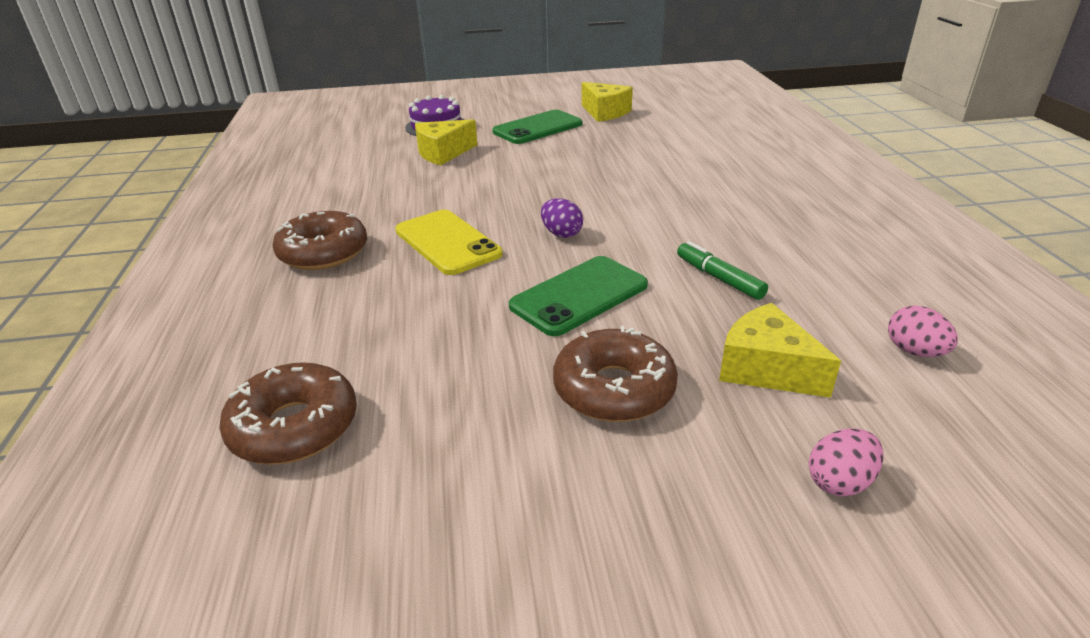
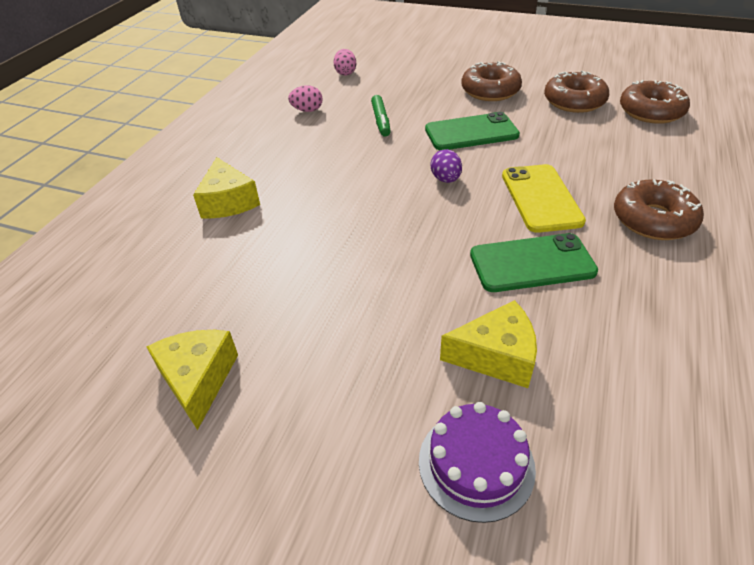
camera: 150 degrees left, 10 degrees up
green phone [492,110,582,144] -> green phone moved to [470,233,598,292]
yellow cheese [719,303,841,398] -> yellow cheese moved to [193,157,260,218]
pink egg [809,429,884,496] -> pink egg moved to [288,85,323,112]
none -> brown donut [544,71,609,113]

